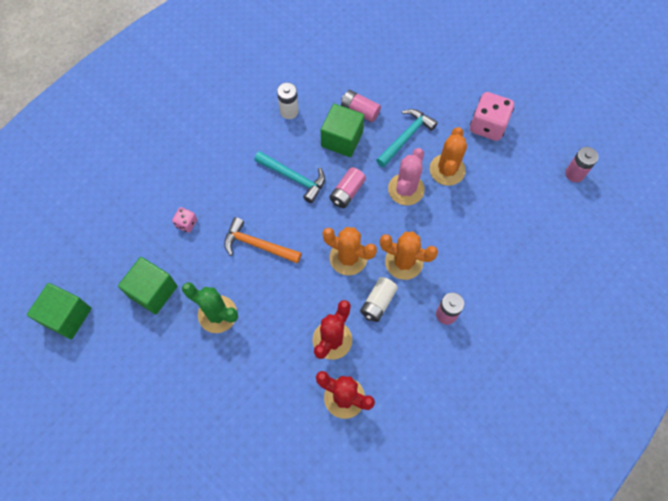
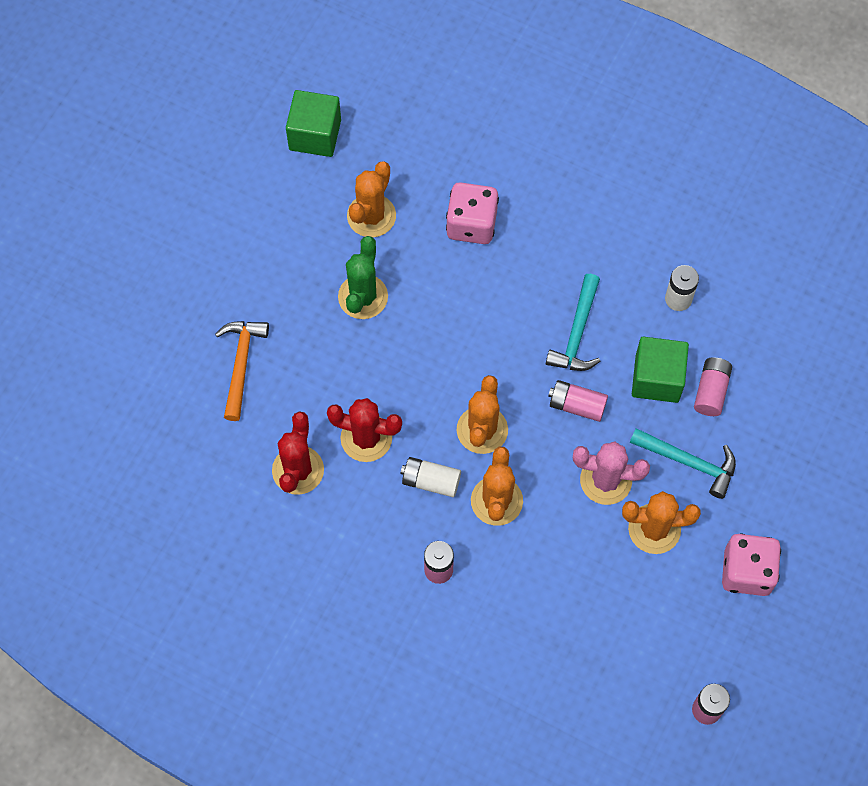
camera: 75 degrees right, 0 degrees up
green cube [118,257,177,315] -> orange cactus [347,161,396,238]
pink dice [172,207,197,233] -> pink dice [446,182,499,244], size x1.96
orange hammer [224,217,302,264] -> orange hammer moved to [215,321,269,421]

